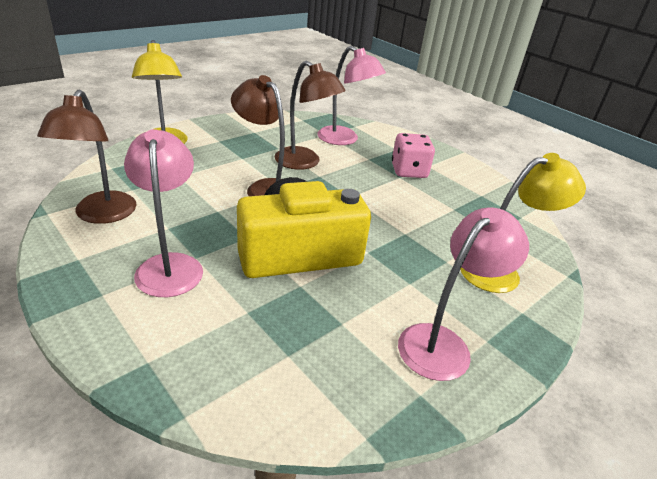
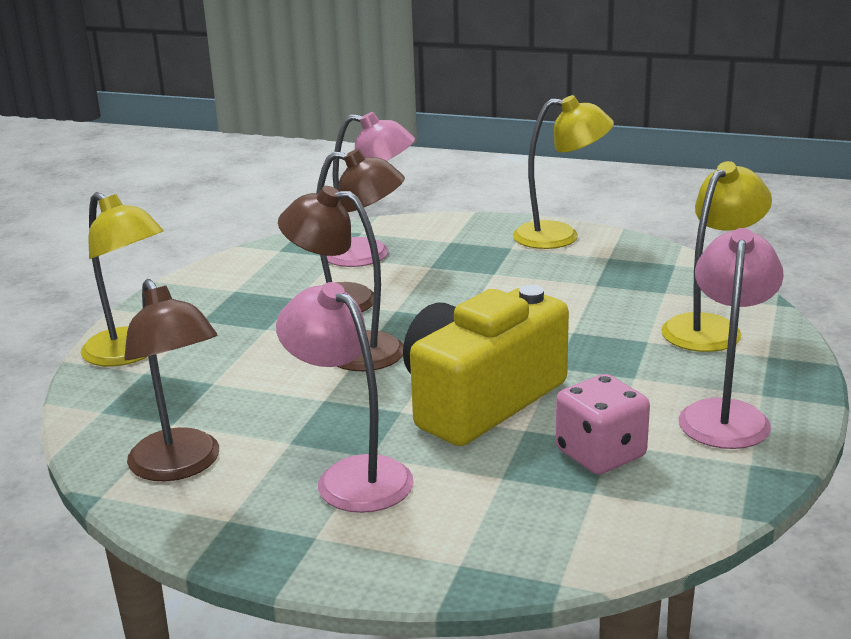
camera: 25 degrees left, 10 degrees down
pink dice [392,133,435,178] -> pink dice moved to [556,374,650,475]
none -> yellow lamp [513,95,614,249]

